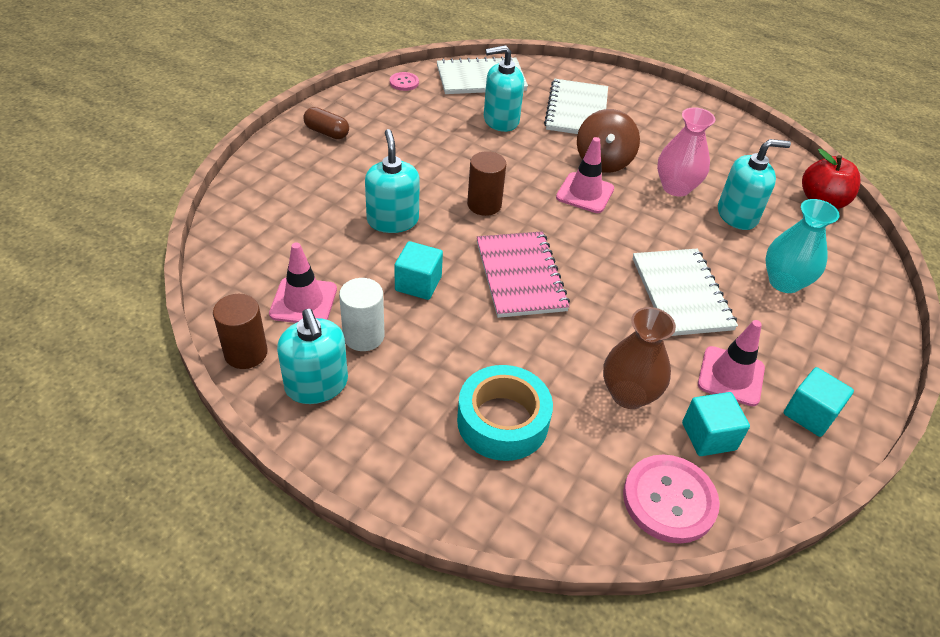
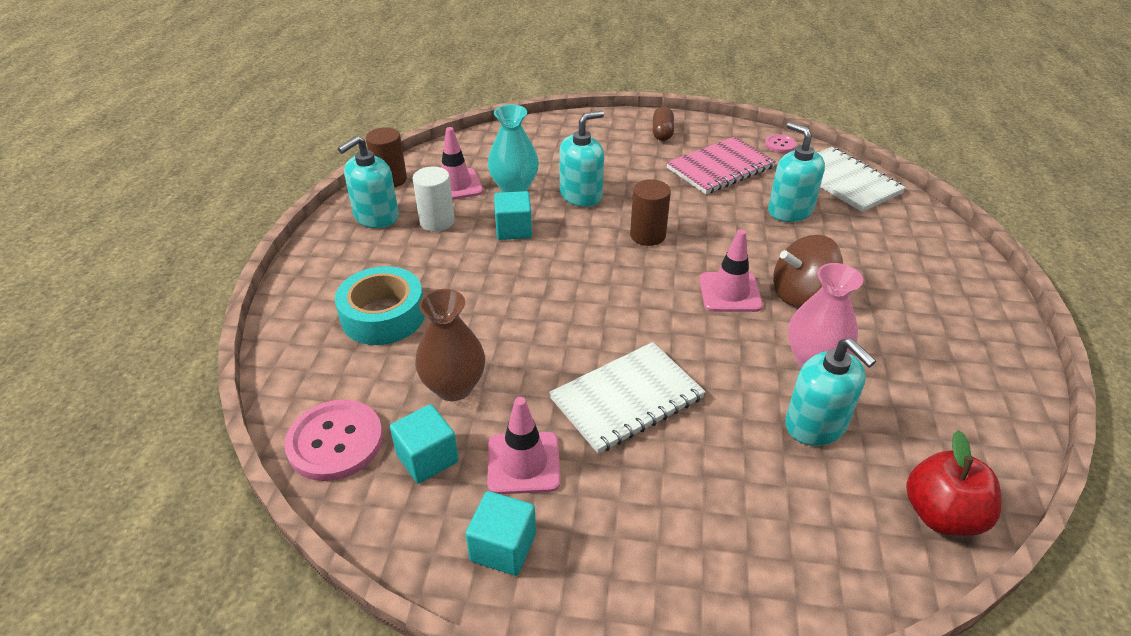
camera: 70 degrees right, 5 degrees down
pink notebook [477,231,570,318] -> pink notebook moved to [666,136,776,194]
white notebook [544,79,608,134] -> none
turquoise vase [765,199,839,293] -> turquoise vase moved to [488,104,539,192]

